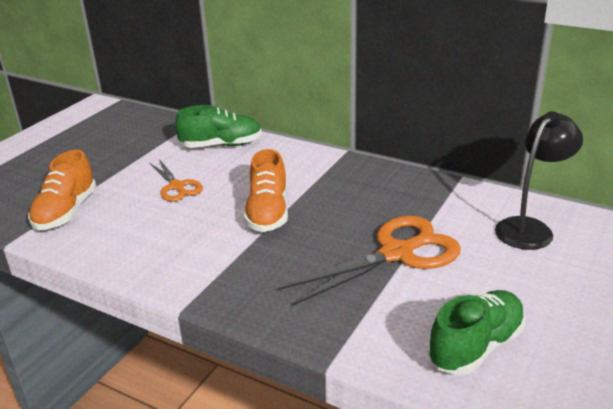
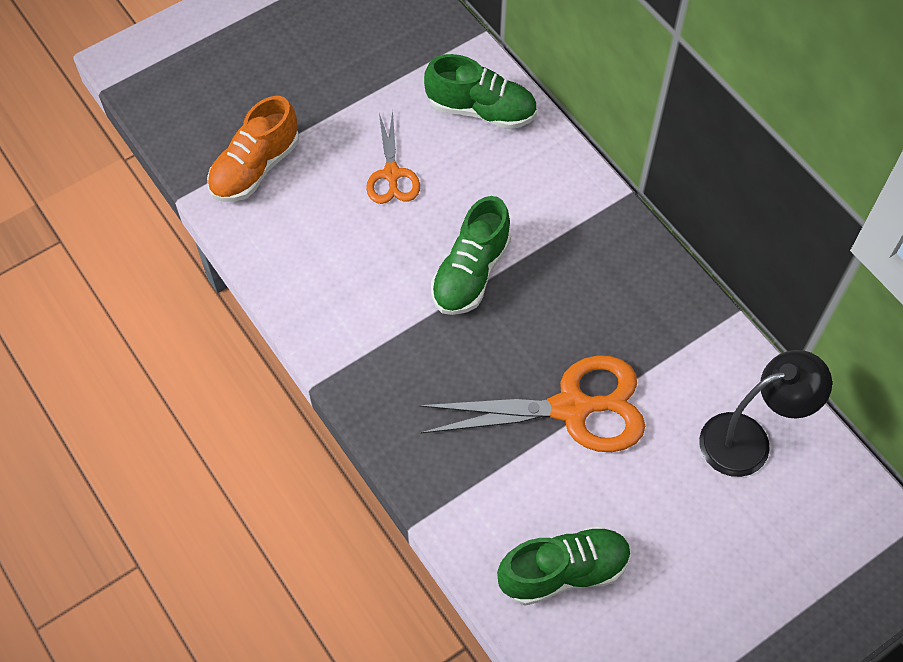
camera: 25 degrees right, 30 degrees up
orange shoe [244,149,288,232] -> green shoe [431,196,511,315]

